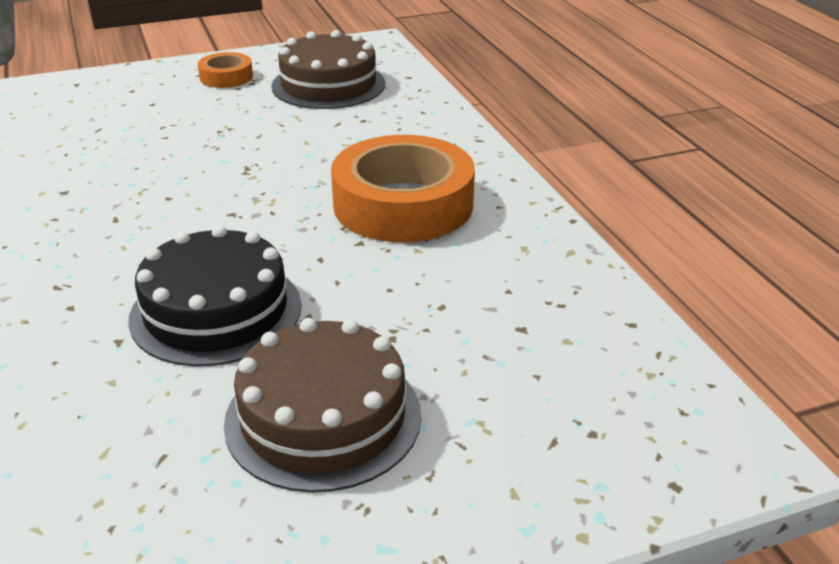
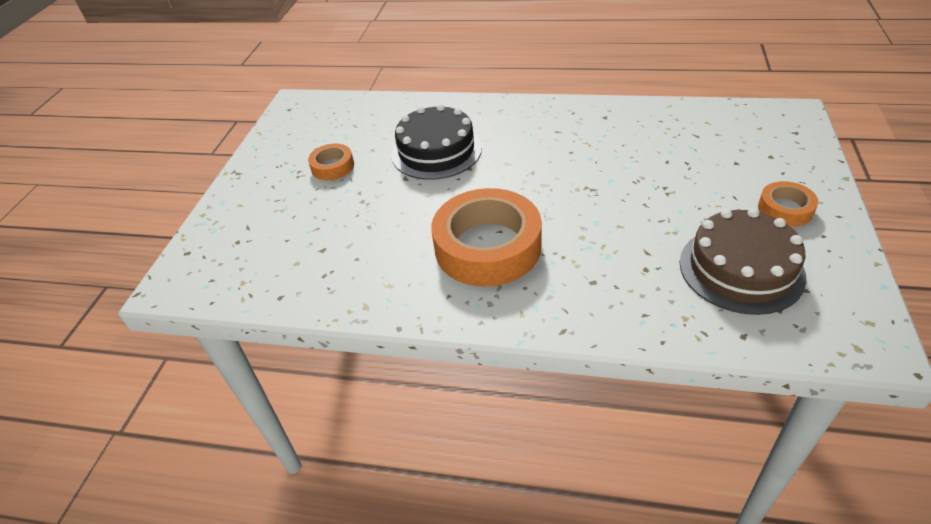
camera: 125 degrees right, 10 degrees up
brown cake [224,318,421,493] -> orange tape [308,144,354,180]

